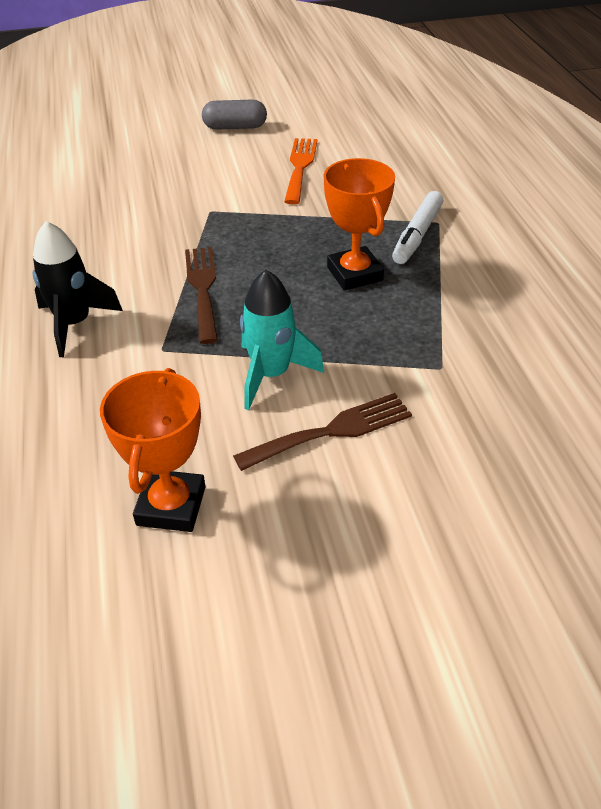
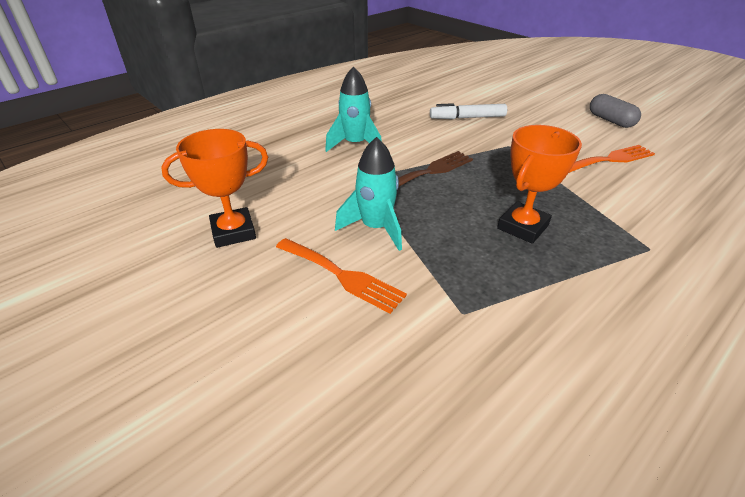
camera: 60 degrees right, 5 degrees down
black rocket [32,221,123,357] -> turquoise rocket [325,66,382,152]
brown fork [233,393,412,471] -> orange fork [276,238,407,314]
white marker [392,191,443,264] -> white marker moved to [430,103,507,119]

